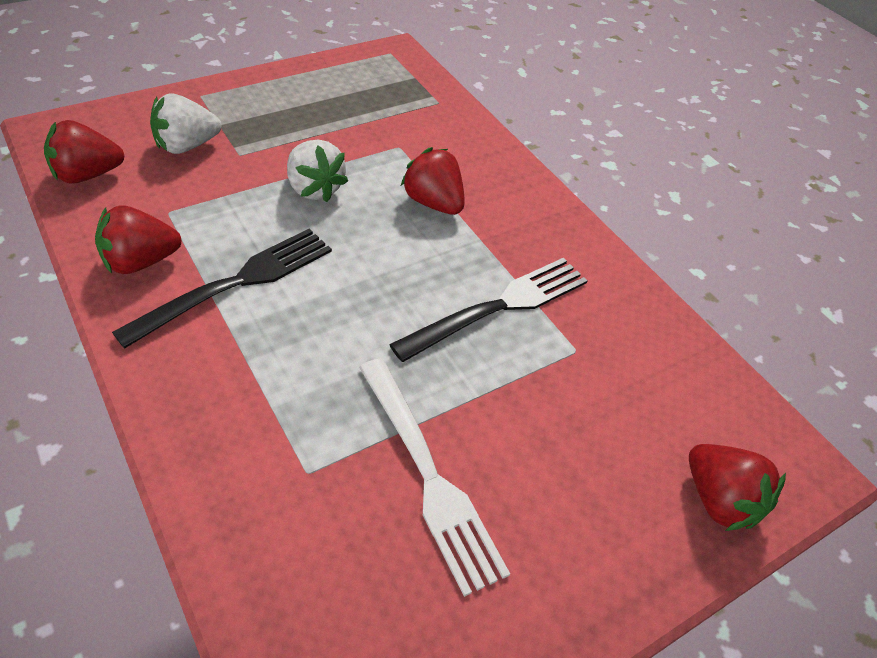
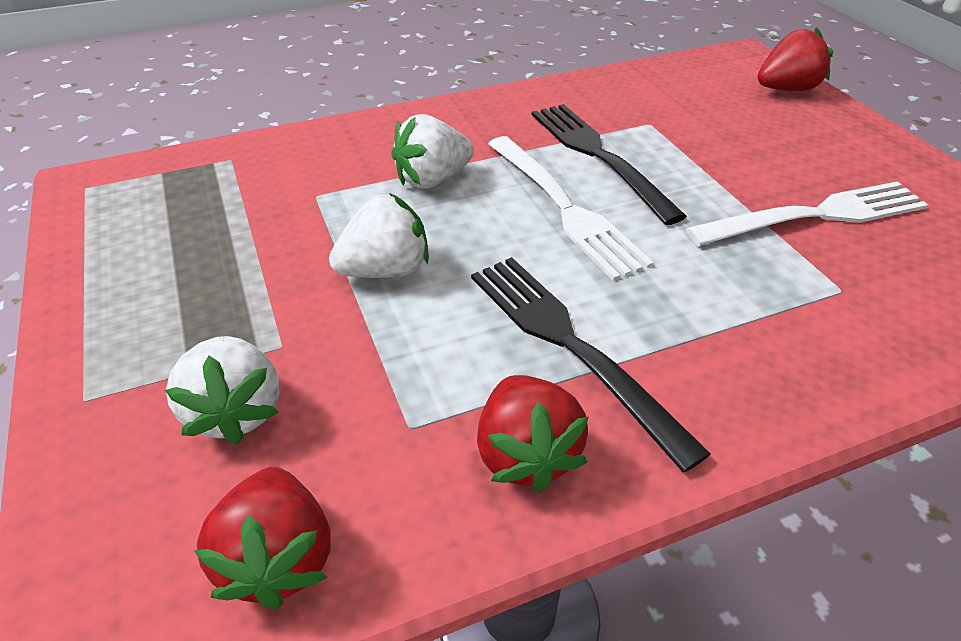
camera: 75 degrees left, 5 degrees down
red strawberry [401,147,465,215] -> white strawberry [391,114,474,189]
none -> white fork [488,136,654,281]

